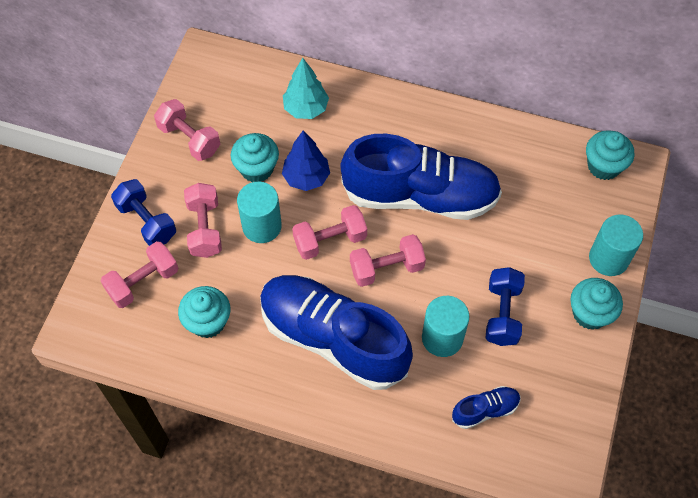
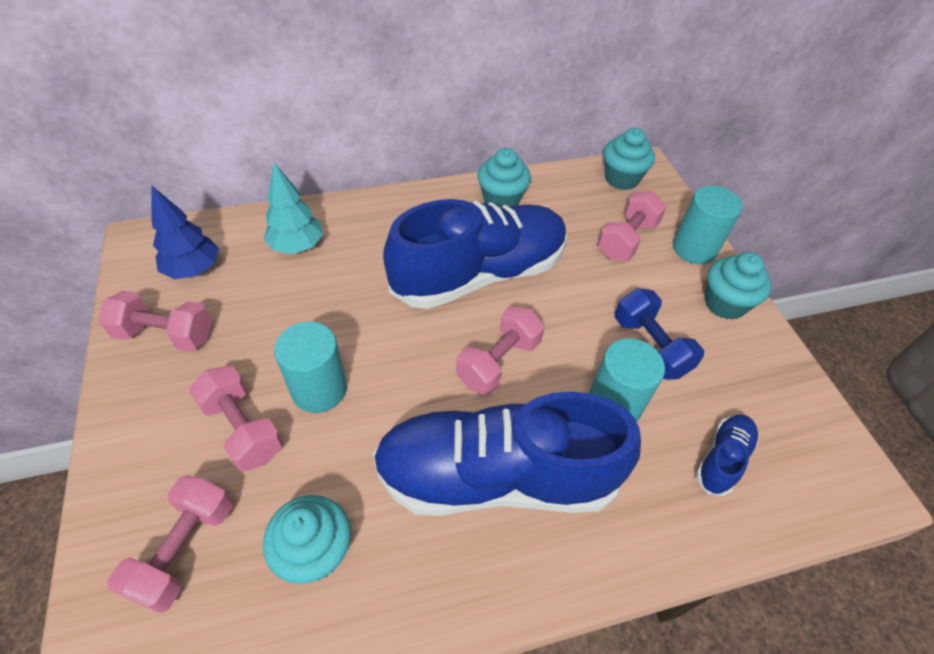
camera: 35 degrees left, 10 degrees down
blue dumbbell [111,179,176,246] -> none
turquoise cupcake [231,133,279,182] -> turquoise cupcake moved to [477,148,531,207]
blue tree [282,130,330,191] -> blue tree moved to [152,186,219,279]
pink dumbbell [292,205,367,260] -> pink dumbbell moved to [597,191,666,261]

